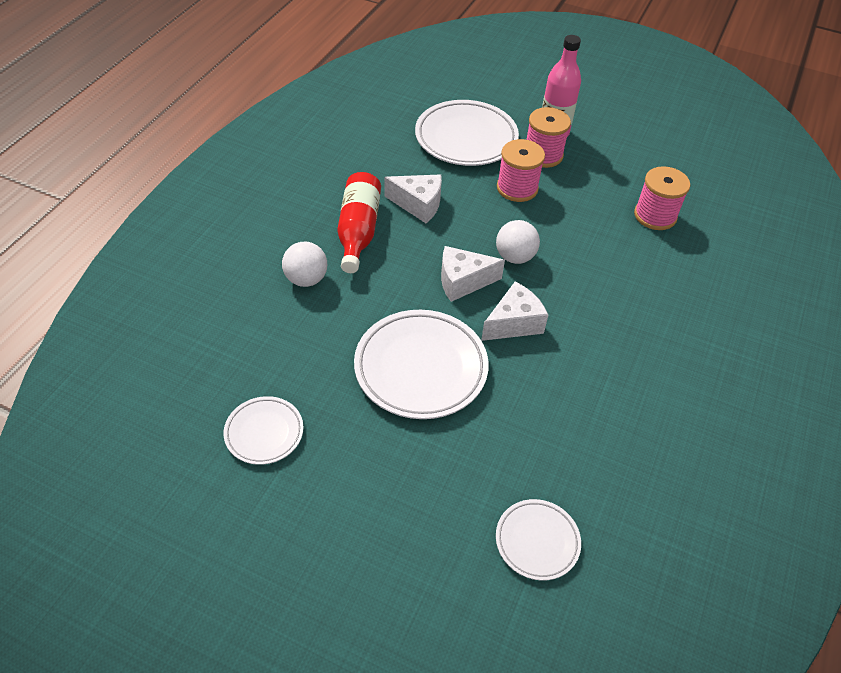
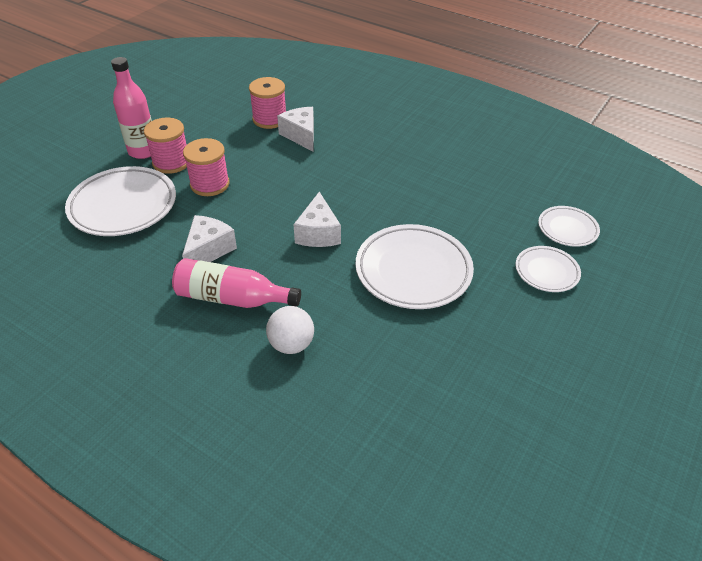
camera: 80 degrees left, 5 degrees down
white plate [224,396,303,465] -> white plate moved to [515,246,581,292]
red bottle [337,172,381,273] -> pink bottle [172,258,301,308]
white cheese [481,281,548,341] -> white cheese moved to [277,107,314,151]
white ball [496,220,540,264] -> none

